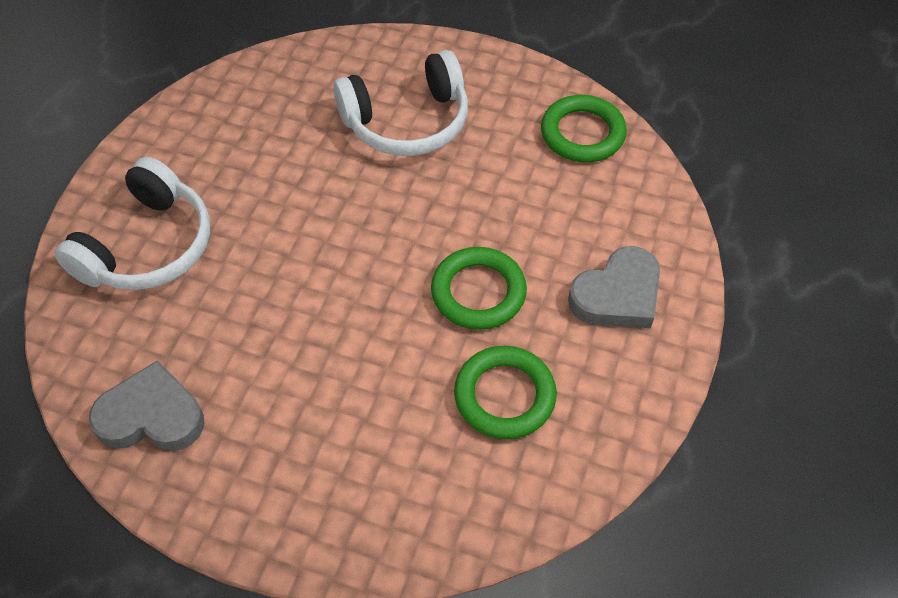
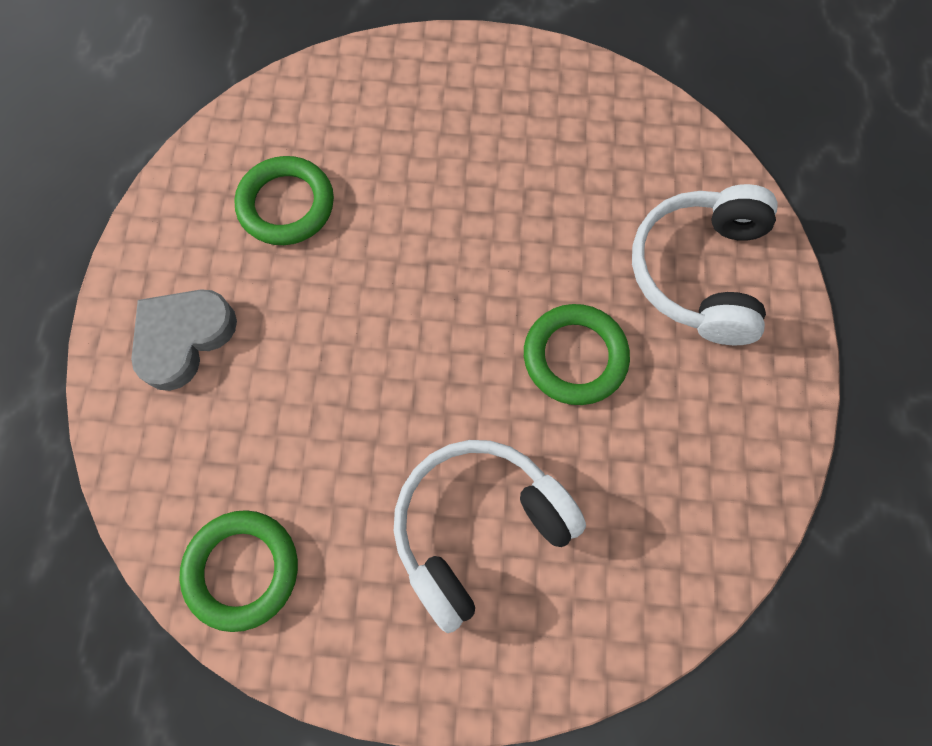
camera: 165 degrees right, 15 degrees up
grey heart [89,360,204,451] -> none
green ring [431,247,527,330] -> green ring moved to [524,304,630,405]

